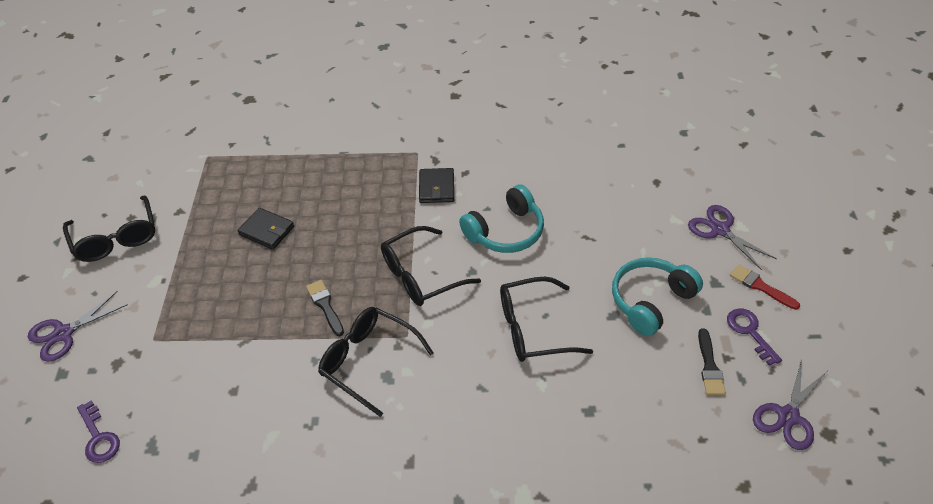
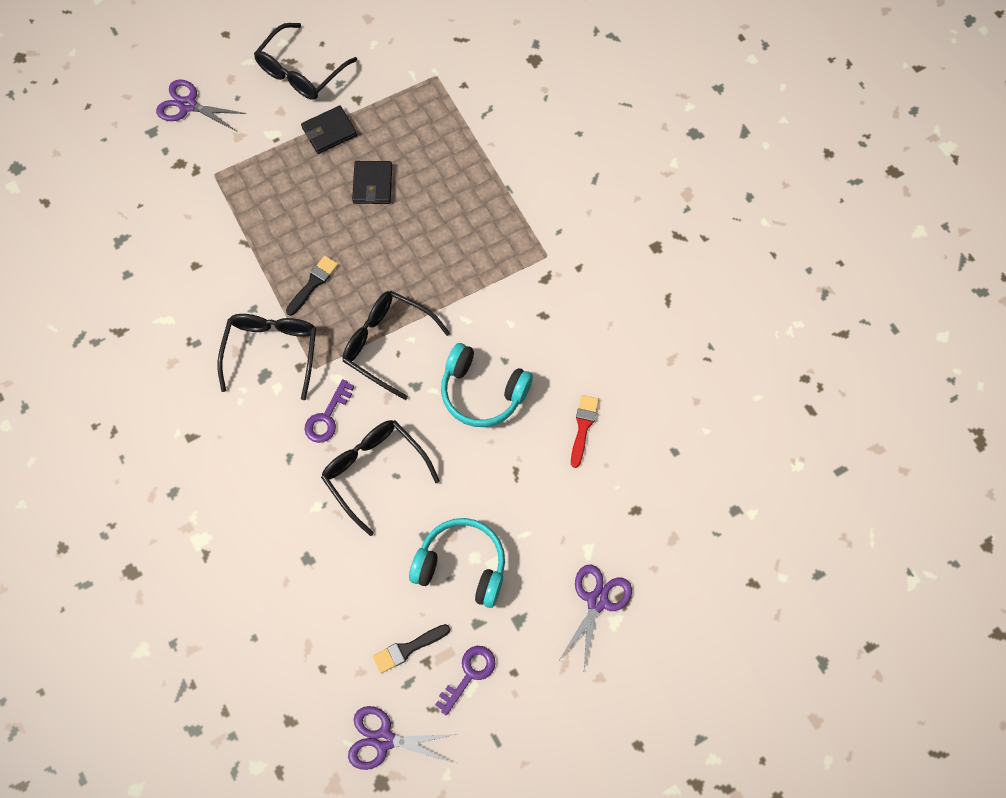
camera: 60 degrees right, 20 degrees up
purple key [77,400,120,463] -> purple key moved to [304,379,354,443]
black wallet [419,168,454,203] -> black wallet moved to [301,106,357,154]
red brush [730,264,800,310] -> red brush moved to [571,395,599,468]

